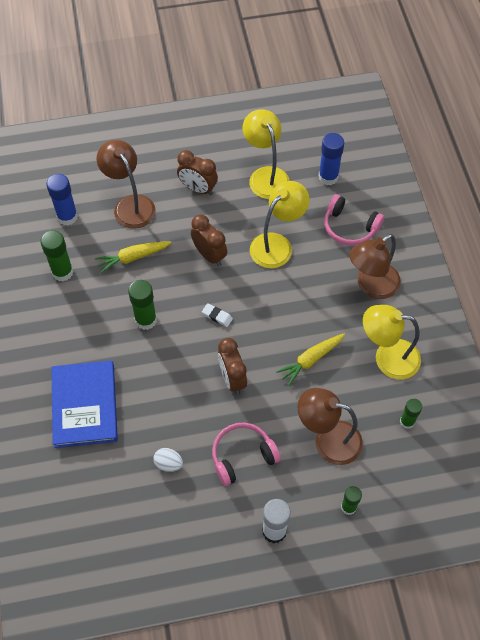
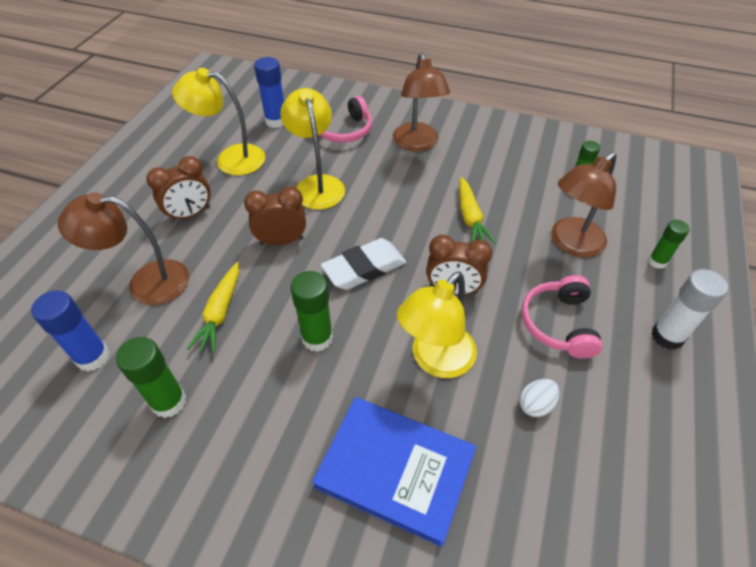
camera: 60 degrees left, 10 degrees down
white eraser [202,303,233,327] -> white eraser [321,238,406,290], size x2.09
yellow lamp [363,305,421,379] -> yellow lamp moved to [397,271,477,378]

